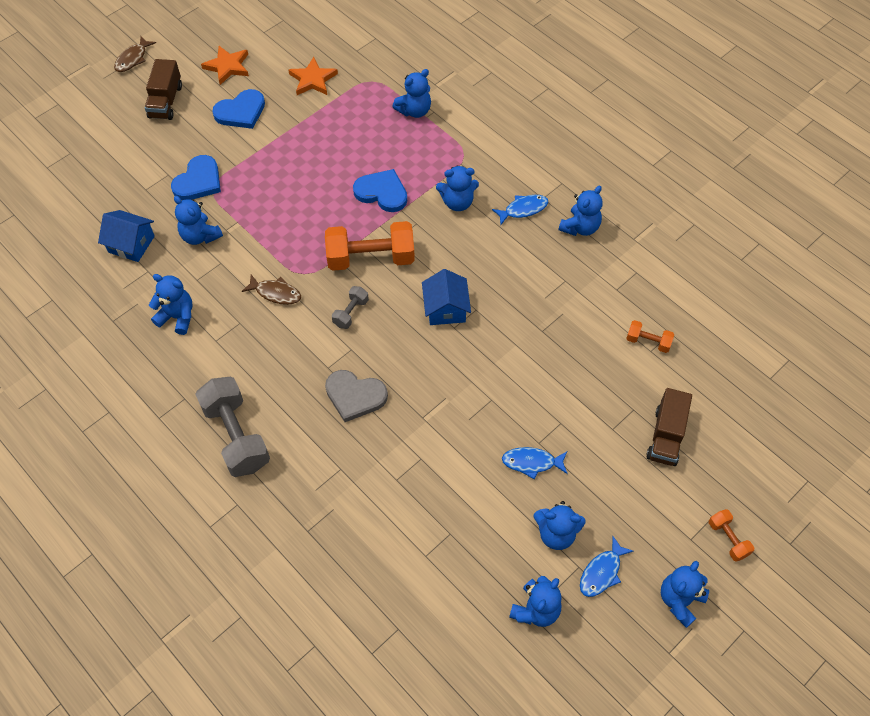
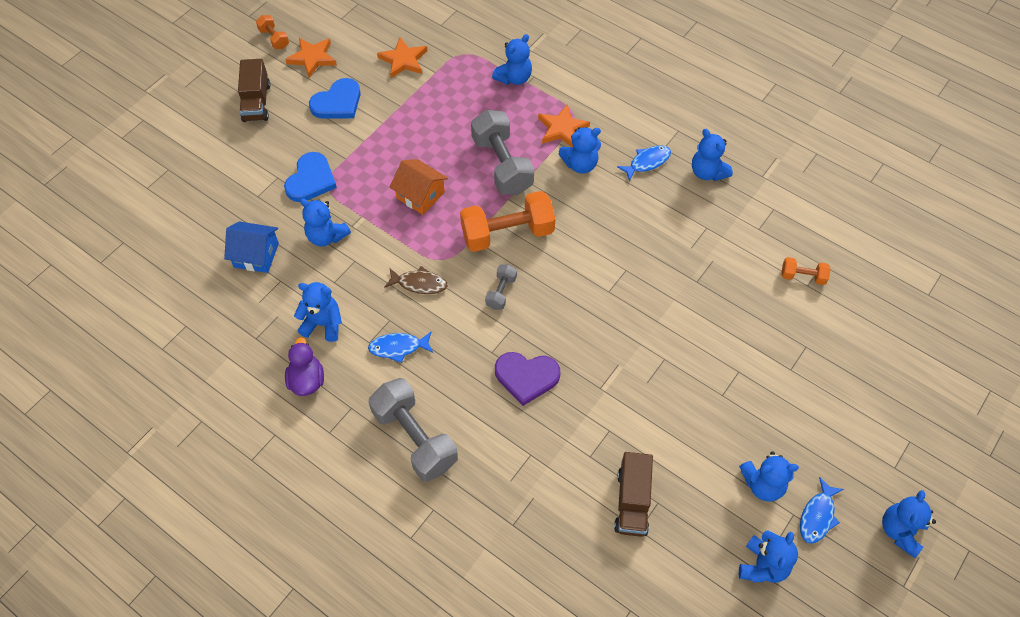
camera: 10 degrees left, 0 degrees up
brown fish [114,37,156,72] -> none
grey heart [325,370,388,422] -> purple heart [495,352,561,406]
blue heart [353,169,407,212] -> grey dumbbell [471,110,534,195]
blue house [422,269,471,325] -> none
blue fish [502,447,568,479] -> blue fish moved to [368,331,433,363]
blue teddy bear [558,185,603,236] -> blue teddy bear turned 120 degrees clockwise [692,129,733,181]
brown truck [646,388,692,466] -> brown truck moved to [614,452,653,537]
orange dumbbell [709,509,754,562] -> orange dumbbell moved to [256,15,289,49]
none -> purple duck [285,337,324,396]
none -> orange house [390,159,448,215]
none -> orange star [538,104,590,147]

